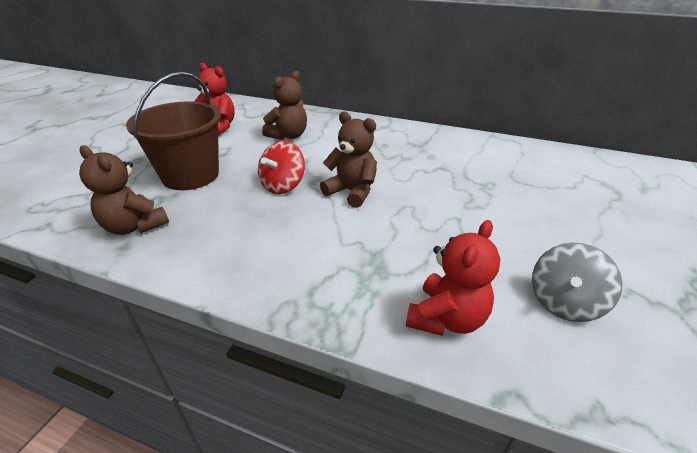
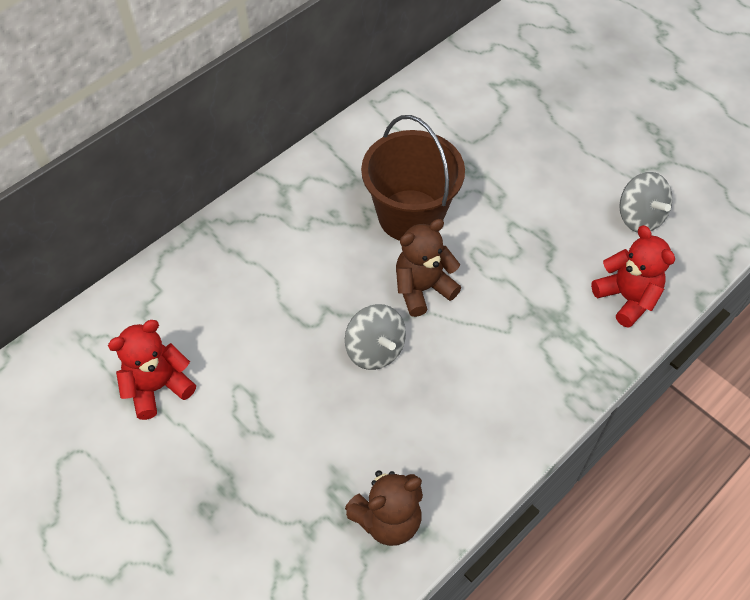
camera: 65 degrees left, 20 degrees up
brown bucket [126,72,221,190] -> brown bucket moved to [361,115,465,241]
red spinning top [258,141,305,194] -> grey spinning top [345,304,406,370]
brown teddy bear [262,71,307,140] -> none

